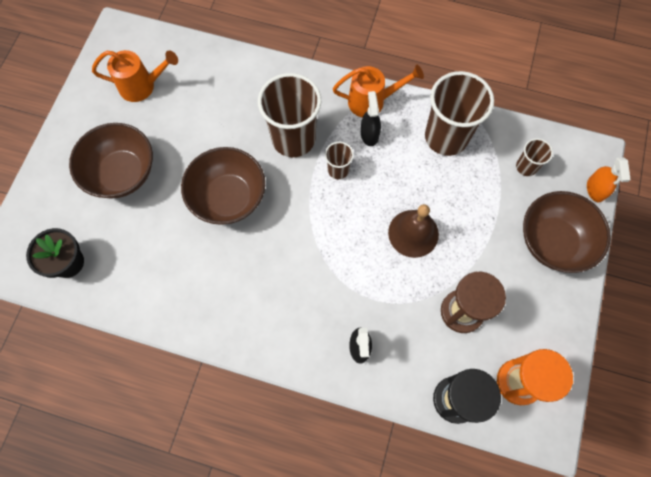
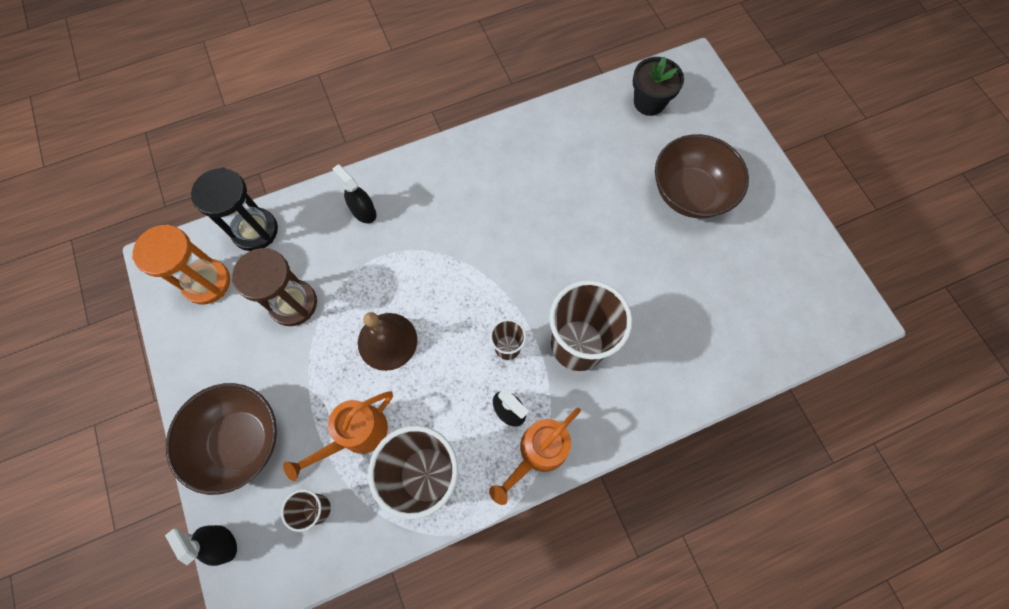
camera: 140 degrees right, 0 degrees up
orange watering can [92,50,178,102] -> orange watering can moved to [283,391,393,481]
brown bowl [181,147,265,225] -> none
orange spray bottle [587,157,631,202] -> black spray bottle [165,525,237,566]

